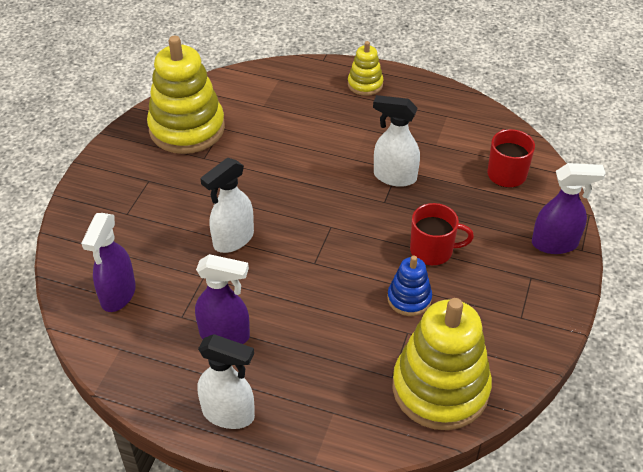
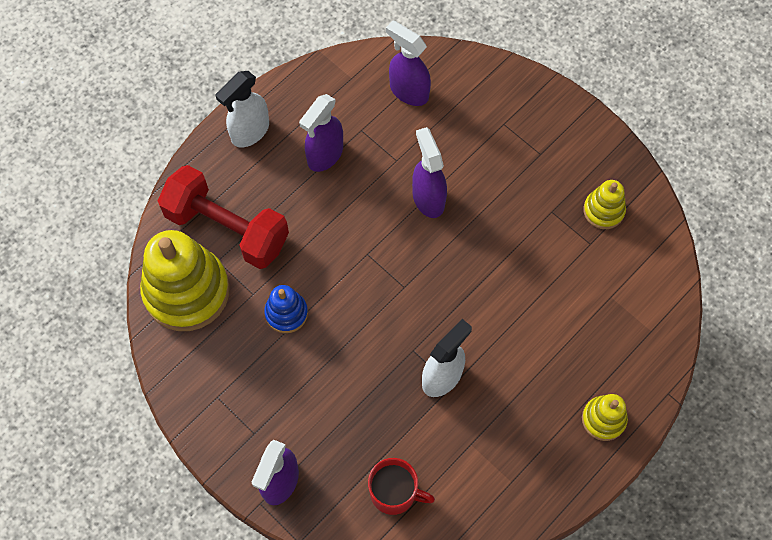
camera: 115 degrees right, 20 degrees up
yellow stacking toy [147,36,225,154] -> yellow stacking toy [583,180,626,229], size x0.49
white spray bottle [200,158,254,253] -> purple spray bottle [412,127,447,218]
red mug [410,203,474,265] -> none
none -> red dumbbell [158,165,289,269]

